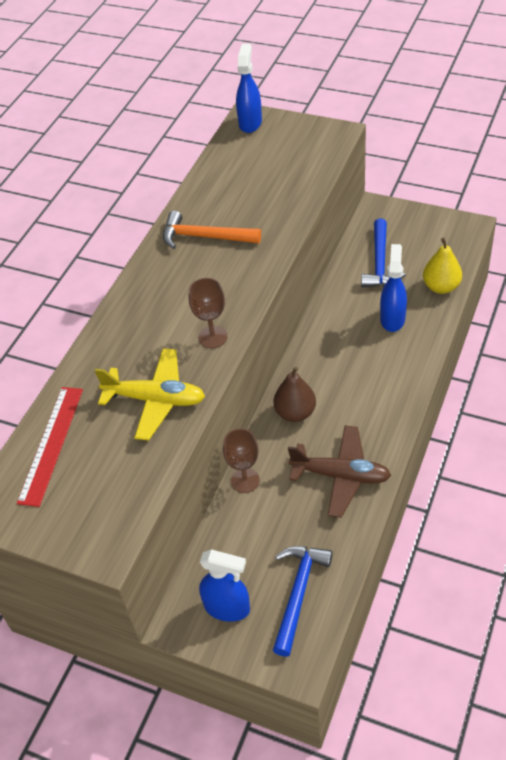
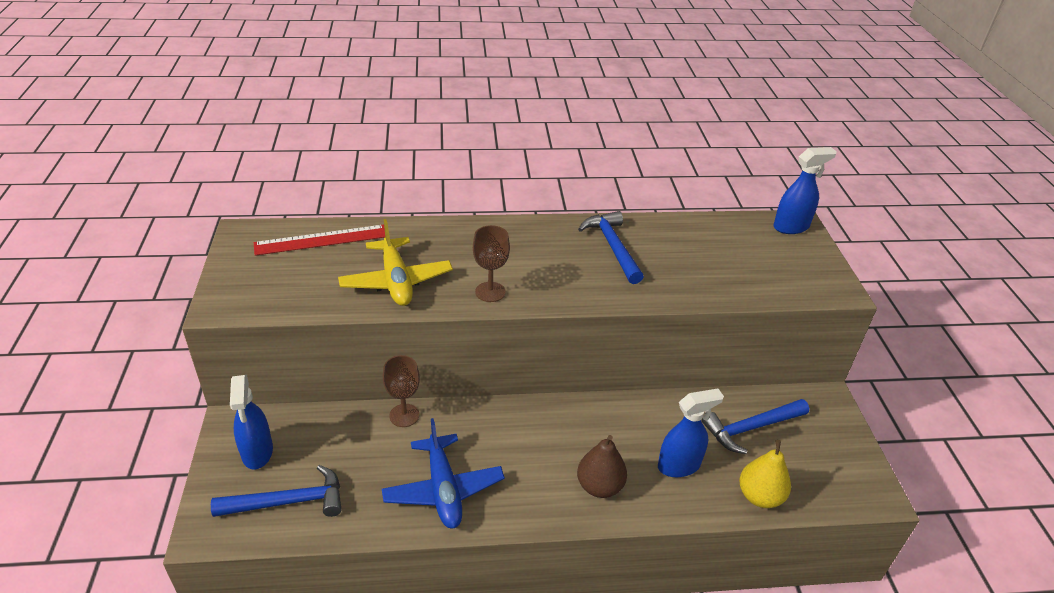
camera: 55 degrees right, 10 degrees down
orange hammer [163,211,261,249] -> blue hammer [578,211,644,284]
brown pear [273,367,316,422] -> brown pear moved to [577,435,627,498]
brown plane [288,425,391,518] -> blue plane [382,418,505,529]

